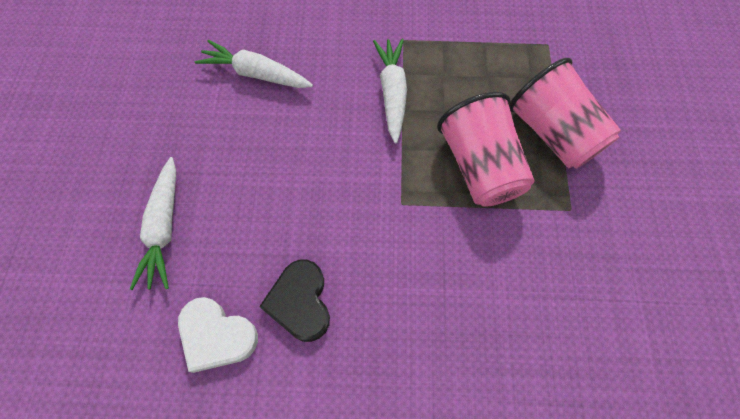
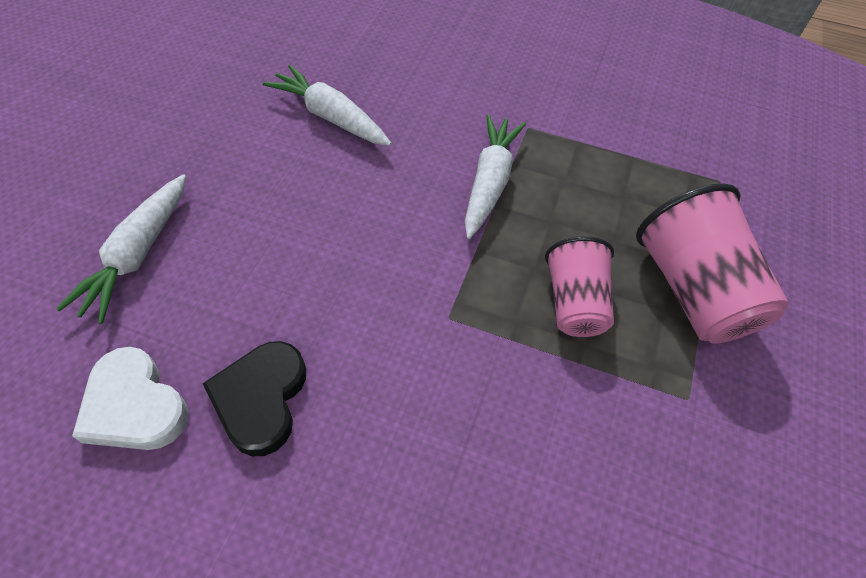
camera: 15 degrees right, 10 degrees down
pink cup [437,92,535,207] -> pink cup [545,236,614,337], size x0.64

